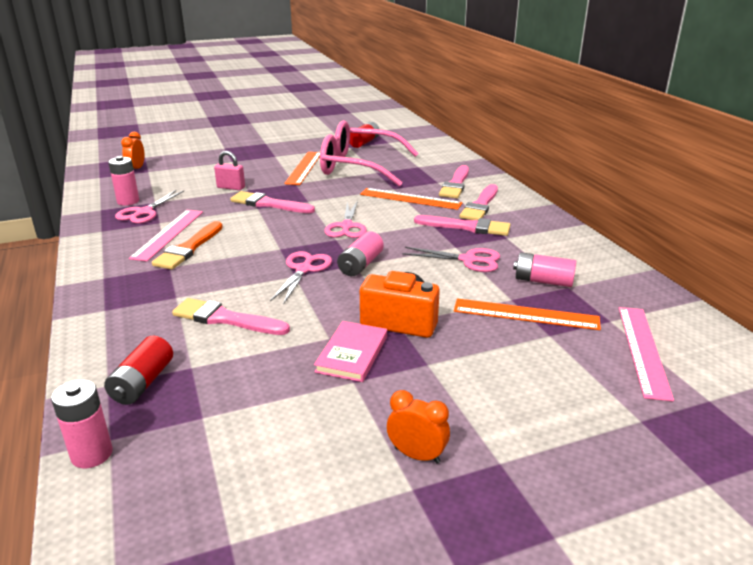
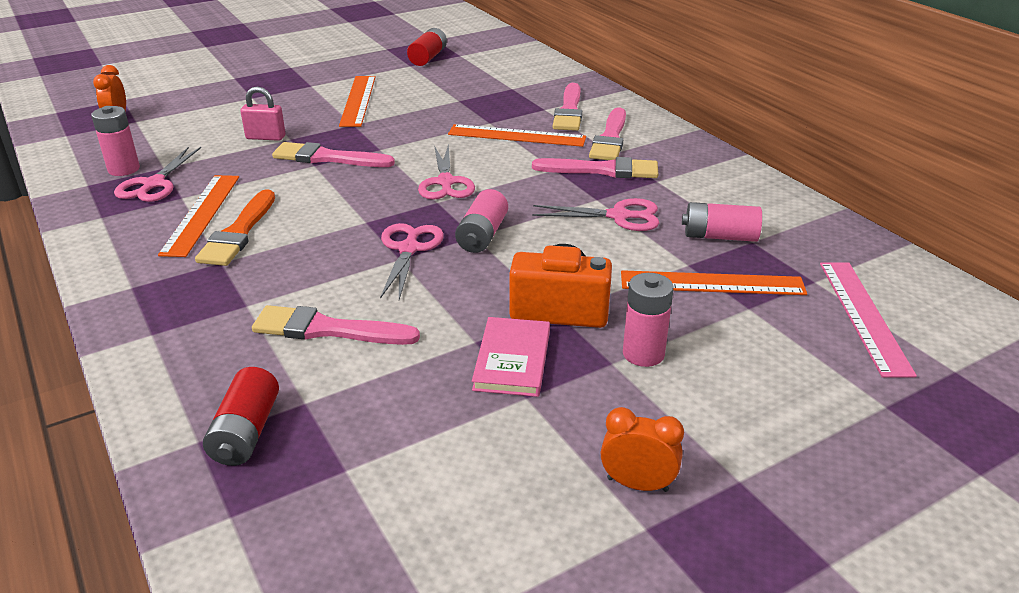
camera: 10 degrees left, 5 degrees up
pink battery [51,380,113,468] -> pink battery moved to [623,273,674,367]
pink ruler [129,210,203,261] -> orange ruler [158,175,239,257]
pink glasses [320,120,419,186] -> none

